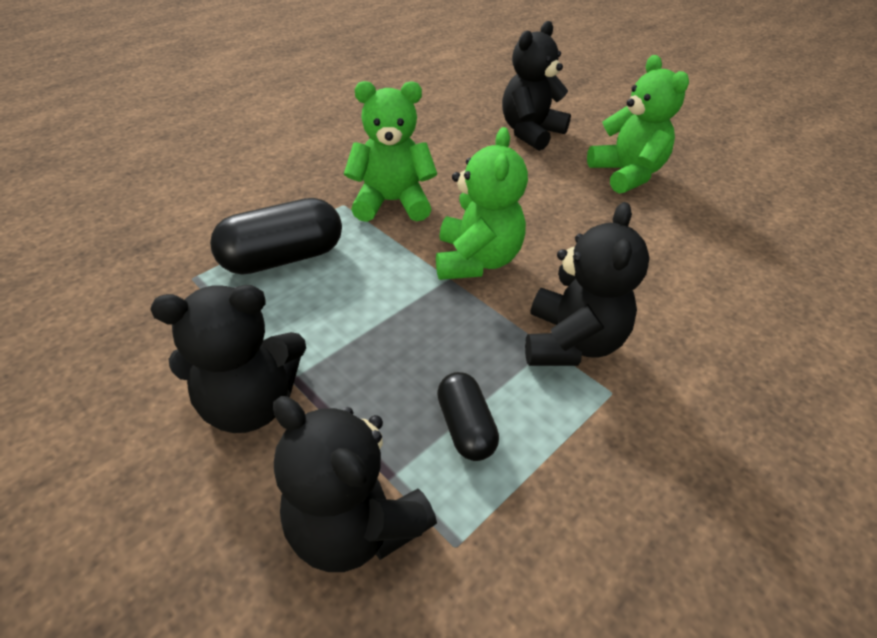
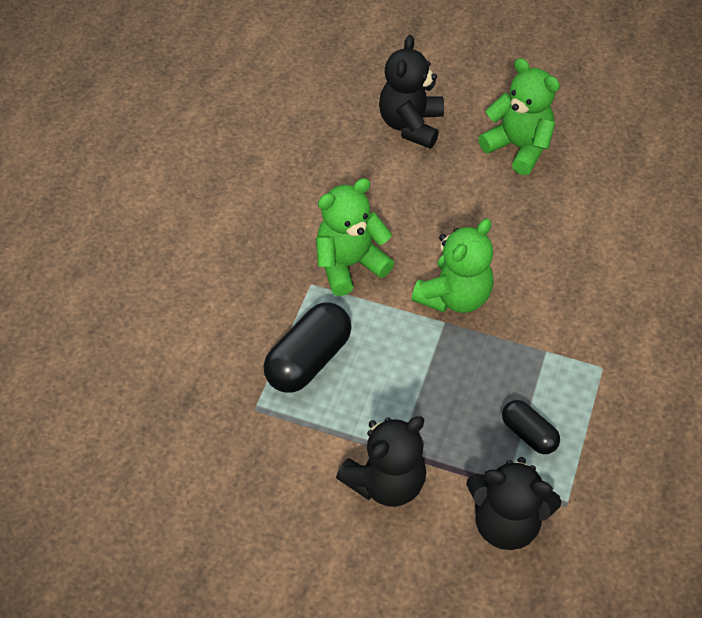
camera: 25 degrees left, 10 degrees up
green teddy bear [436,127,528,280] -> green teddy bear turned 60 degrees clockwise [411,219,493,313]
black teddy bear [525,202,650,366] -> none

